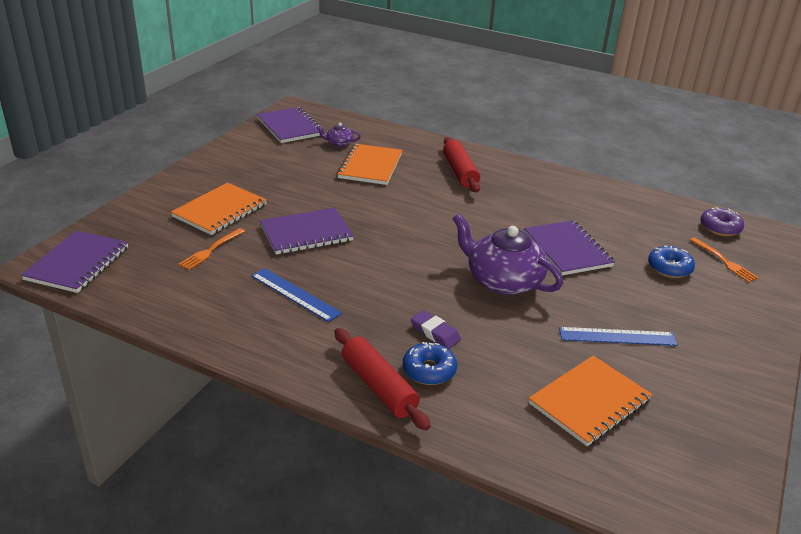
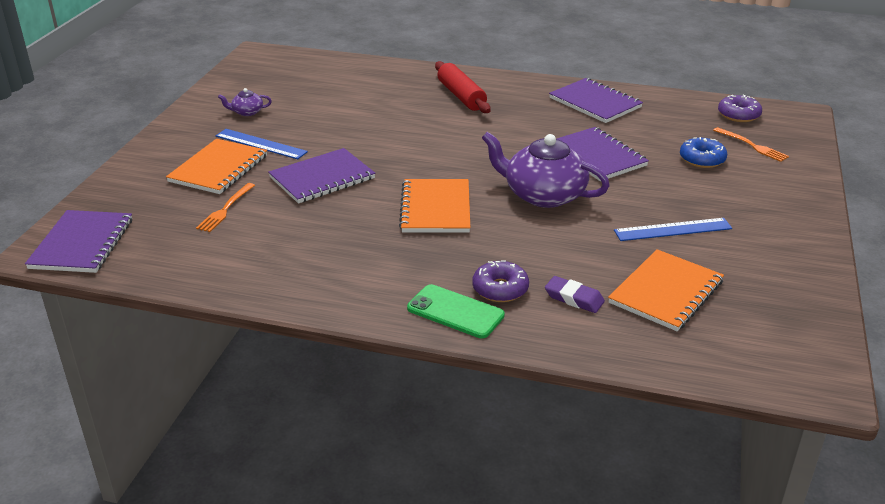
camera: 10 degrees left, 0 degrees up
blue ruler [251,268,342,322] -> blue ruler moved to [215,129,308,159]
purple notebook [257,107,324,143] -> purple notebook moved to [549,78,643,123]
purple teapot [317,123,361,147] -> purple teapot moved to [218,88,272,116]
red rolling pin [335,328,431,431] -> green phone [407,284,505,338]
orange notebook [337,144,402,185] -> orange notebook moved to [399,179,470,233]
blue donut [403,342,457,385] -> purple donut [472,260,529,302]
purple eraser [411,310,461,349] -> purple eraser moved to [545,276,605,313]

